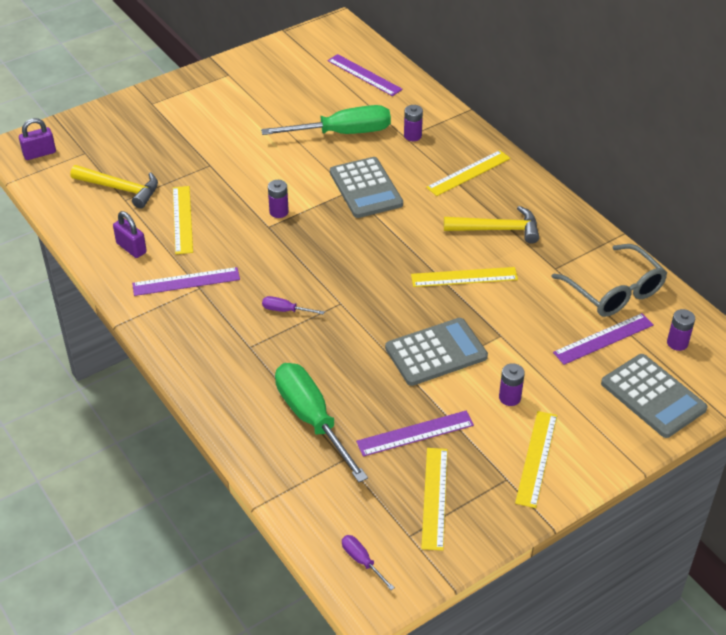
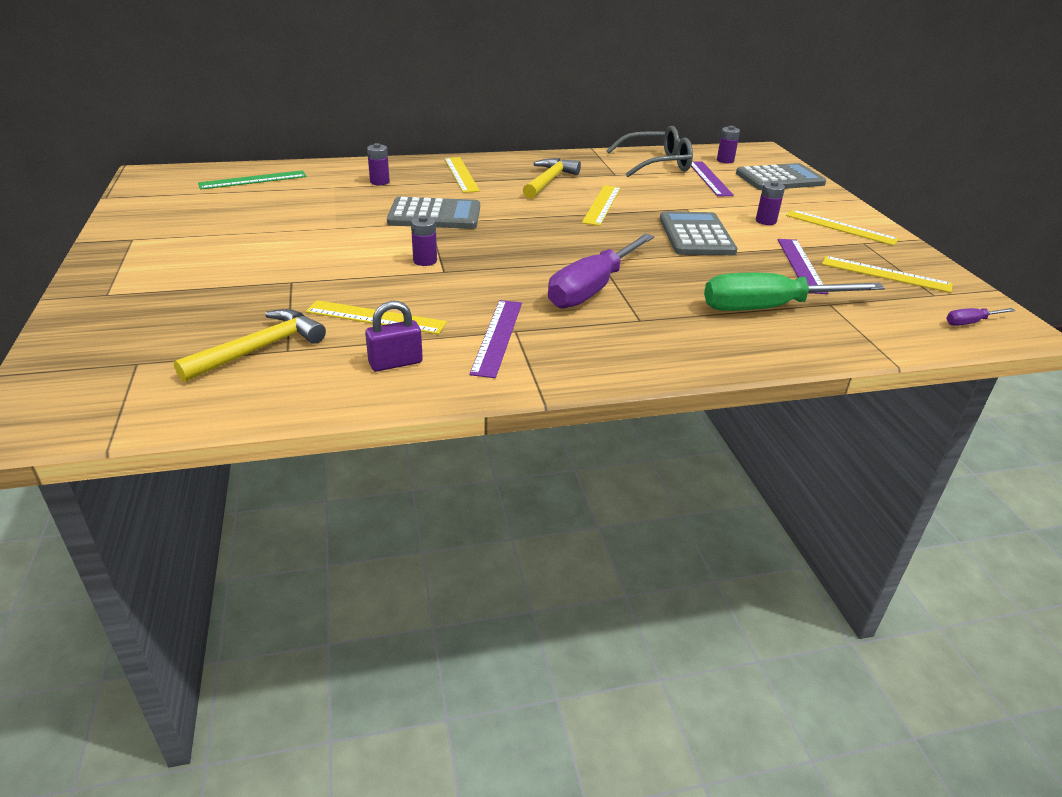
camera: 70 degrees left, 10 degrees down
purple padlock [19,118,56,160] -> none
green screwdriver [261,105,391,135] -> none
purple screwdriver [262,296,325,315] -> purple screwdriver [548,233,654,309], size x2.35
purple ruler [327,54,403,96] -> green ruler [198,170,307,190]

